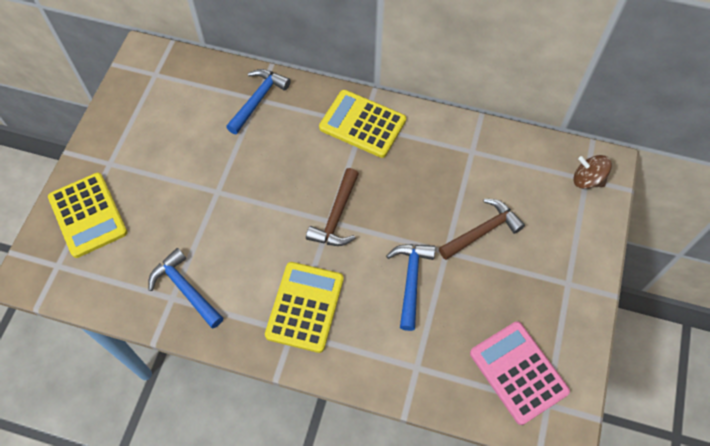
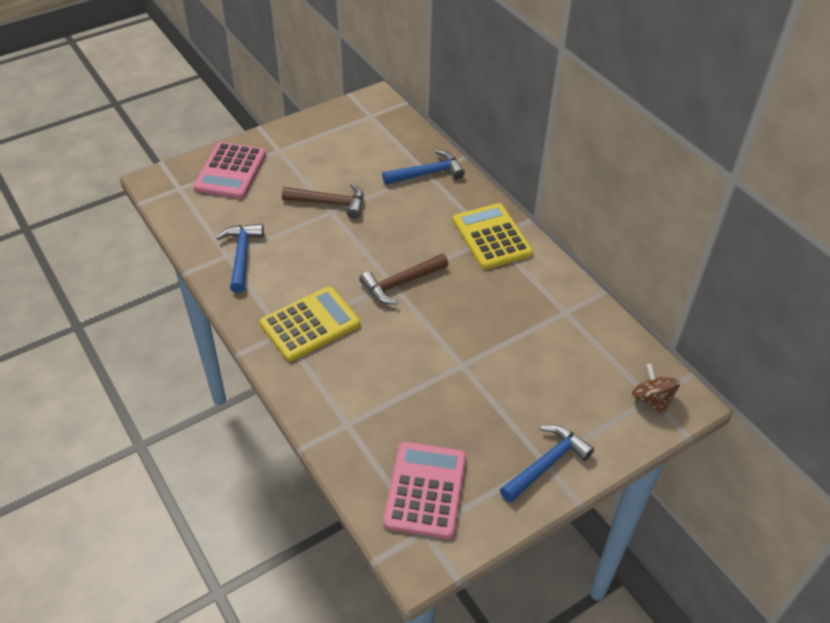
camera: 40 degrees right, 15 degrees down
yellow calculator [48,173,128,258] -> pink calculator [194,142,266,199]
blue hammer [386,244,435,331] -> blue hammer moved to [500,425,594,503]
brown hammer [439,199,525,260] -> brown hammer moved to [282,183,363,219]

